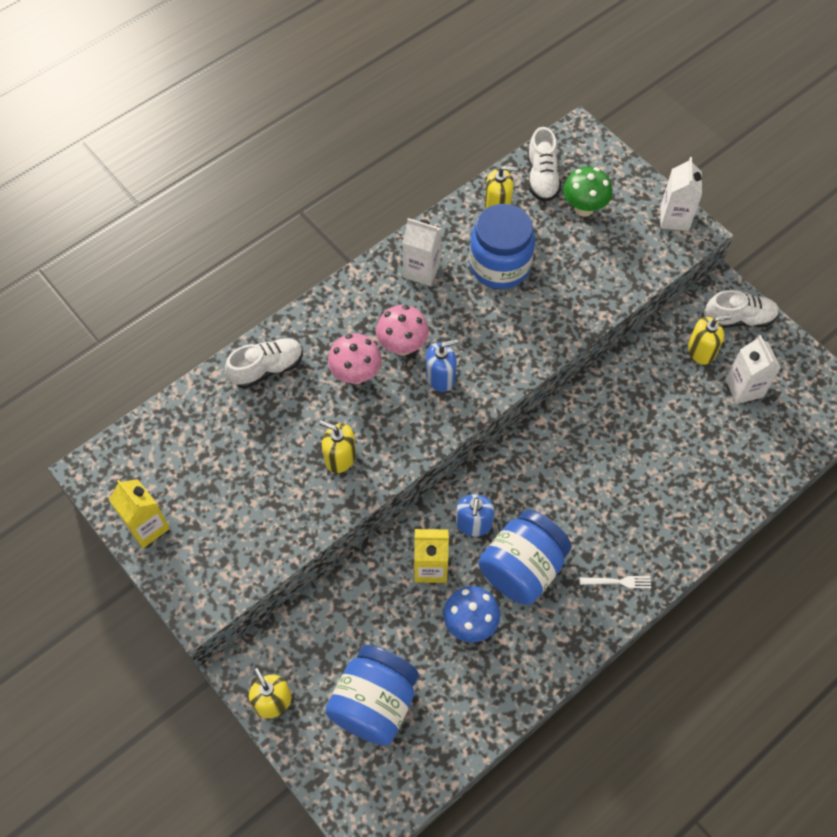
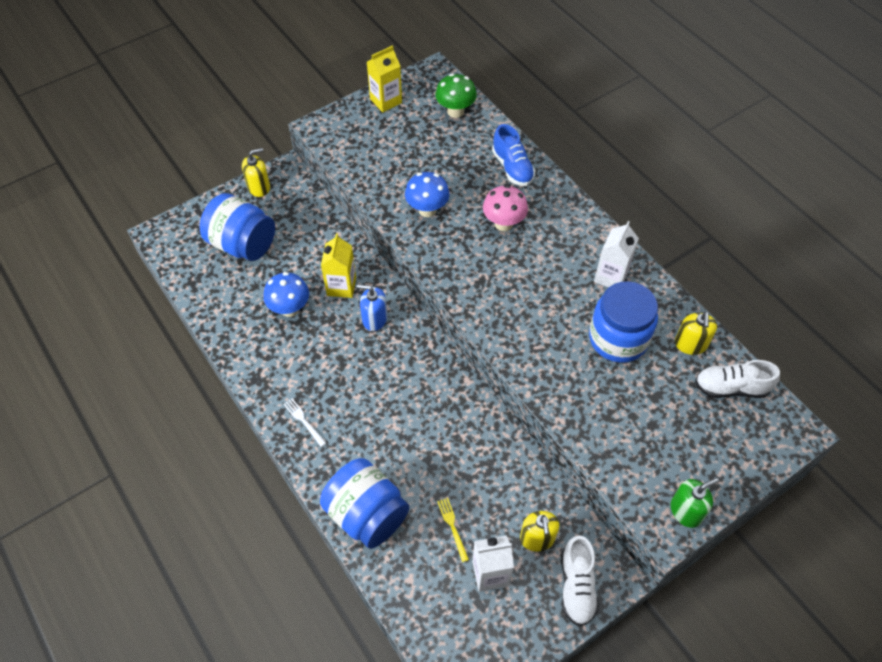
camera: 95 degrees right, 5 degrees down
white shoe [225,338,303,388] -> blue shoe [492,124,535,186]
yellow soap dispenser [319,420,356,473] -> blue mushroom [405,172,450,217]
pink mushroom [376,305,429,356] -> none
blue soap dispenser [426,339,459,392] -> none
blue jar [479,510,571,605] -> blue jar moved to [320,458,409,549]
green mushroom [563,167,612,217] -> green mushroom moved to [435,74,477,118]
white fork [579,576,651,588] -> white fork turned 135 degrees clockwise [284,398,326,447]
white carton [661,157,702,231] -> green soap dispenser [671,478,719,528]
none -> yellow fork [437,498,469,562]

